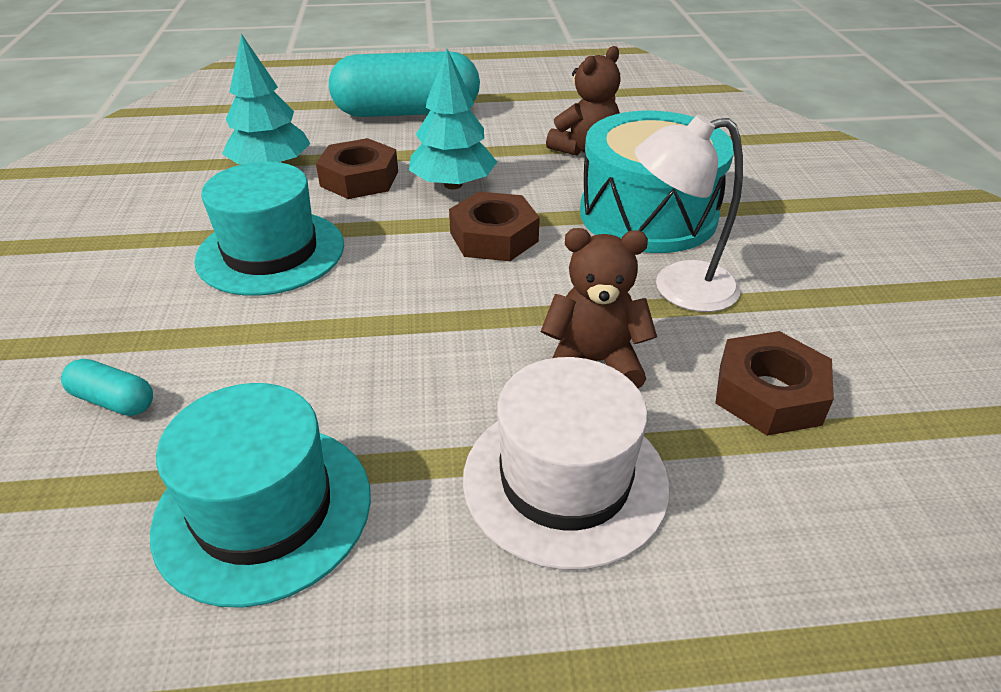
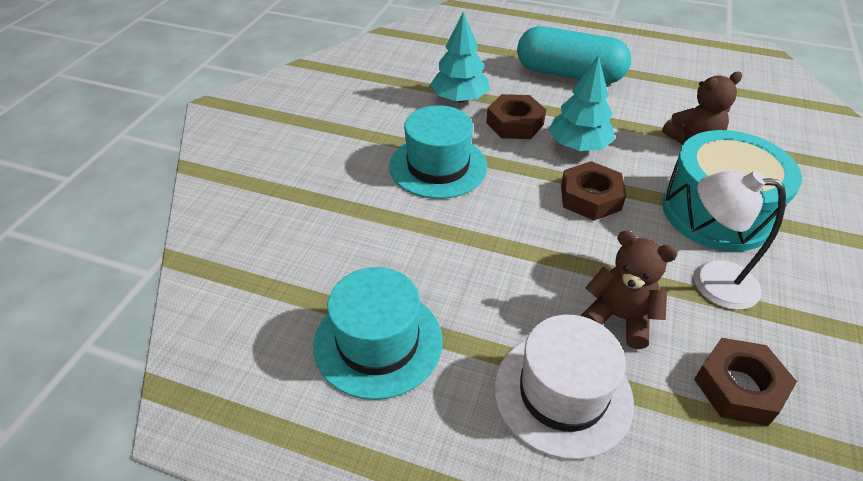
camera: 25 degrees right, 5 degrees up
turquoise capsule [61,359,153,416] -> none

